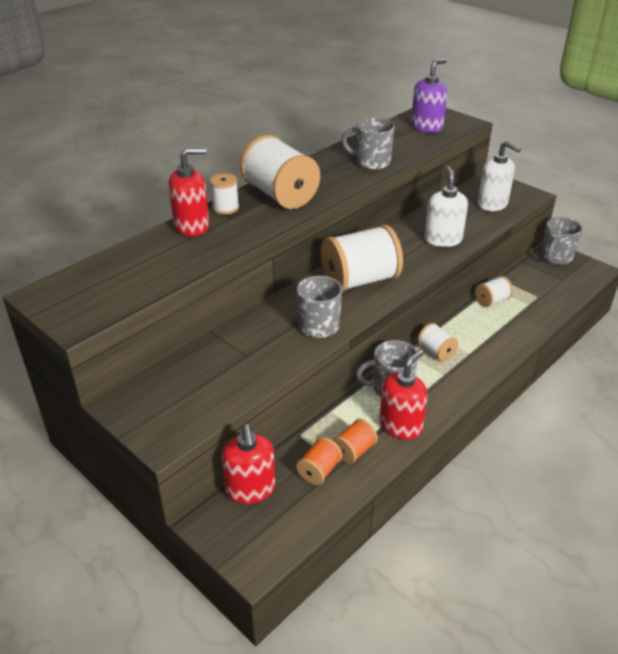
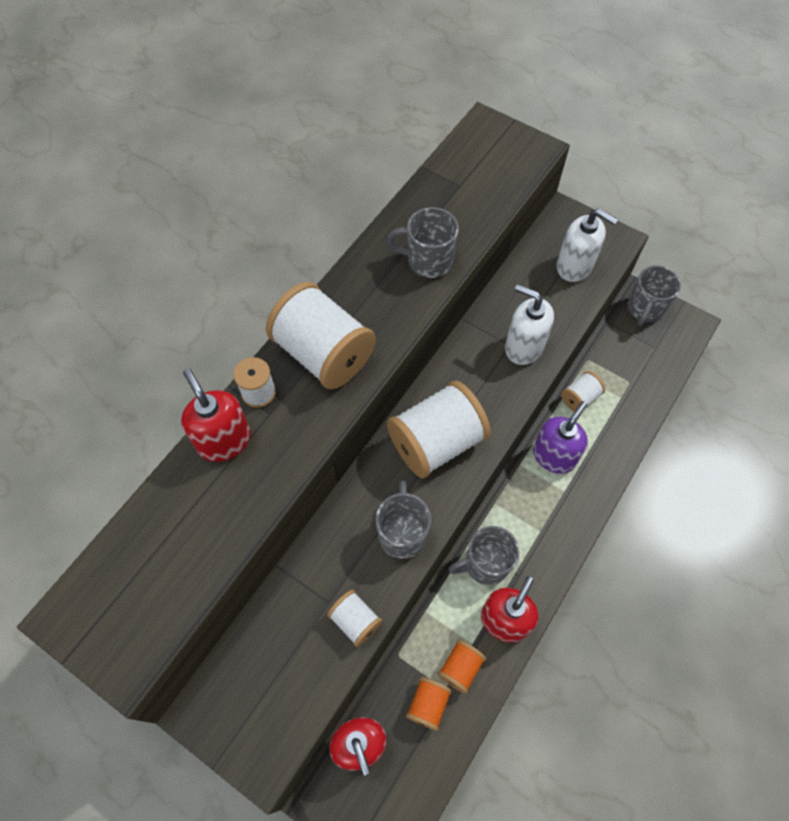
camera: 10 degrees left, 25 degrees up
red soap dispenser [168,148,209,236] -> red soap dispenser turned 90 degrees counterclockwise [181,368,251,462]
purple soap dispenser [411,58,447,133] -> purple soap dispenser moved to [533,401,588,474]
white spool [418,323,458,361] -> white spool moved to [327,590,382,647]
white soap dispenser [424,166,468,247] -> white soap dispenser turned 45 degrees counterclockwise [505,284,554,365]

